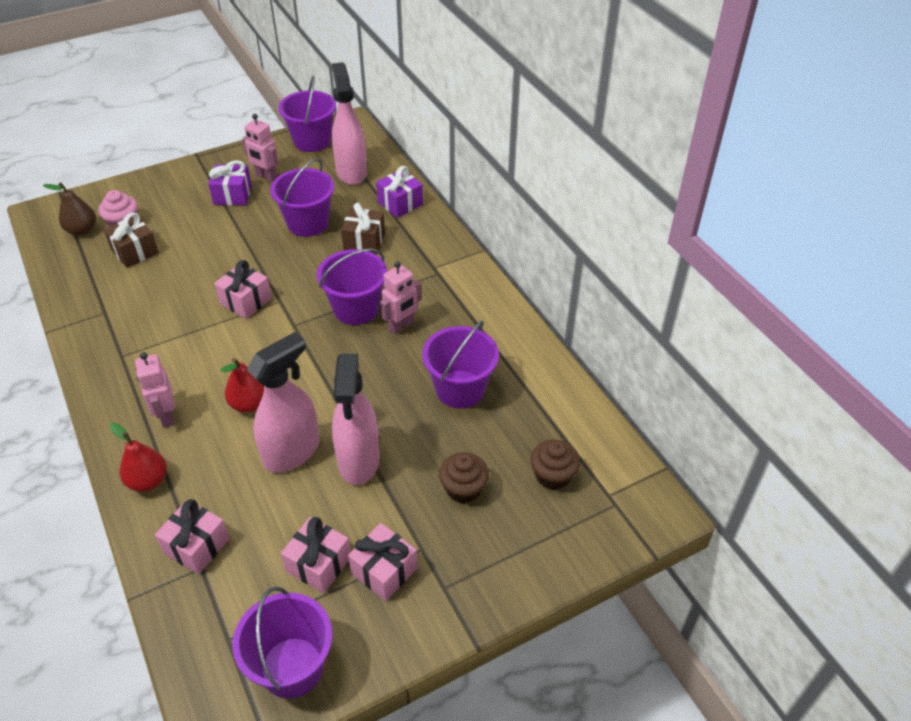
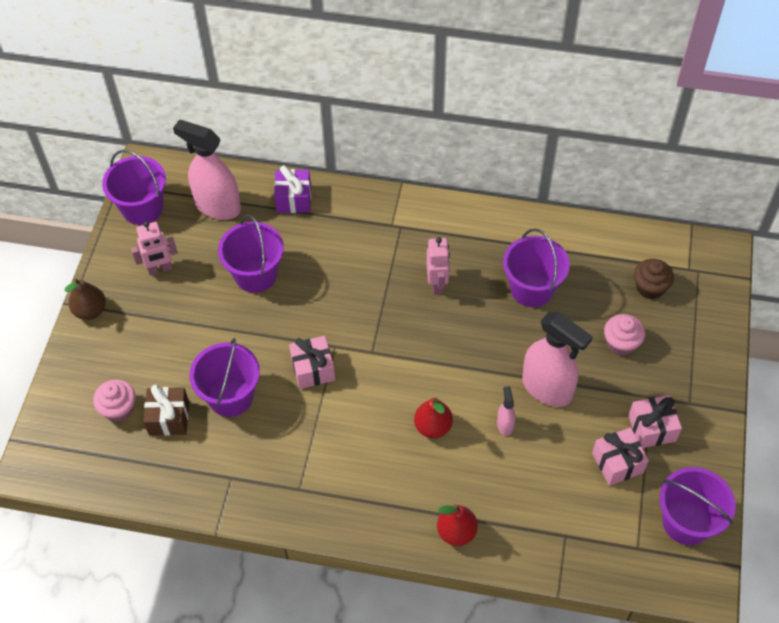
camera: 50 degrees left, 10 degrees up
brown pear [43,182,96,236] -> brown pear moved to [65,278,106,320]
pink robot [135,352,175,428] -> none
pink gift [155,499,230,574] -> none
purple gift [208,160,252,205] -> none
pink spray bottle [247,332,320,473] -> pink spray bottle [497,386,515,436], size x0.44
purple bucket [317,249,387,325] -> purple bucket moved to [189,338,260,417]
brown gift [341,203,385,255] -> none
brown cupcake [439,452,489,503] -> pink cupcake [604,314,645,356]

